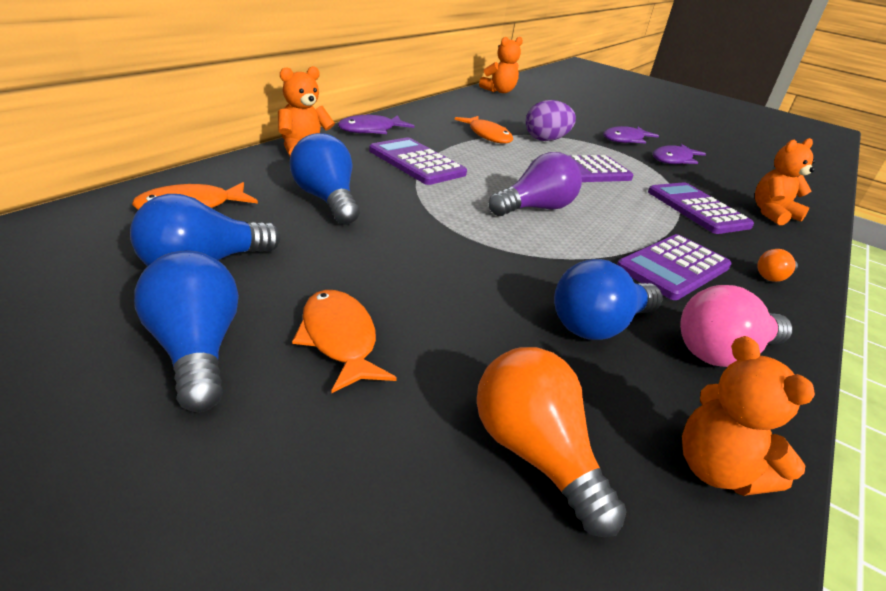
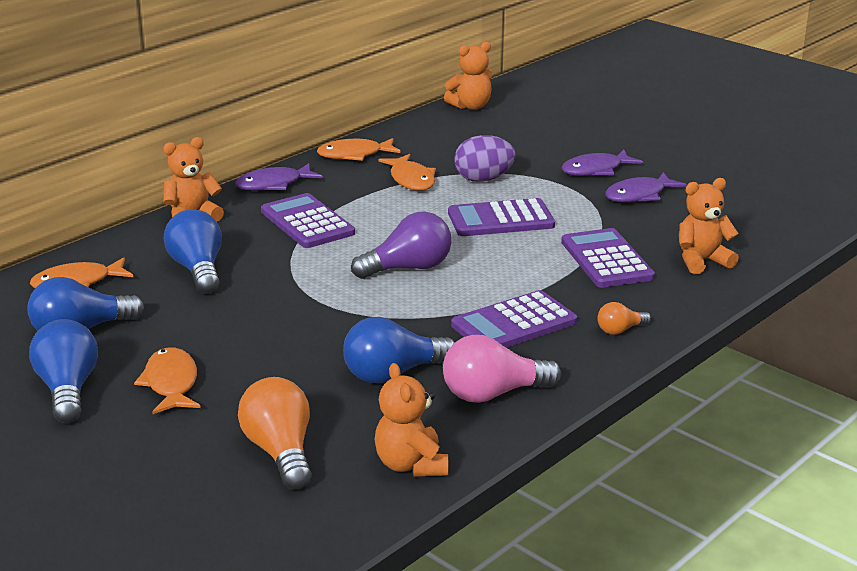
camera: 15 degrees right, 5 degrees down
none -> orange fish [317,138,401,161]

